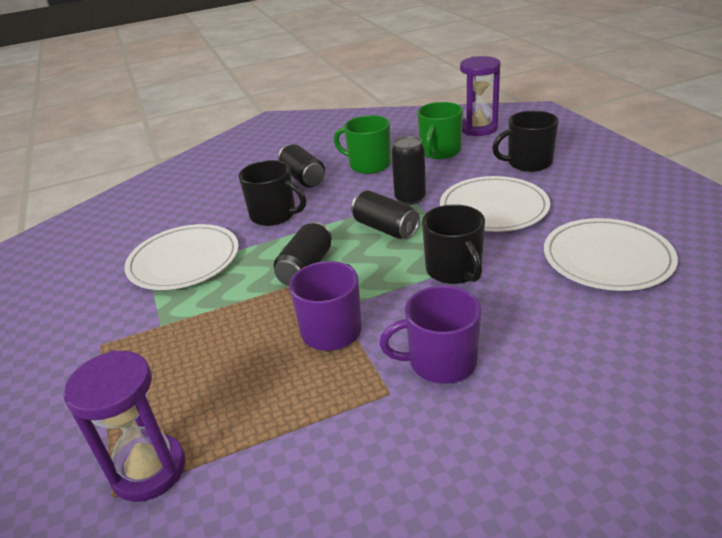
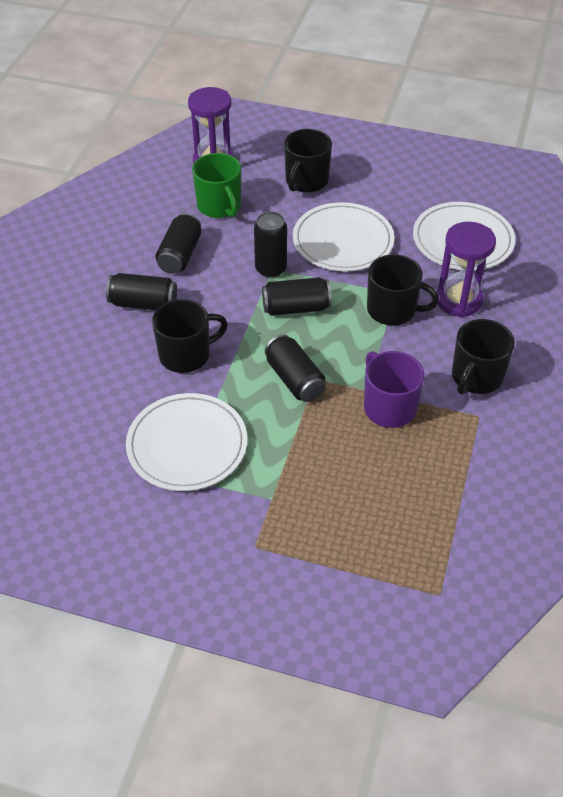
camera: 55 degrees left, 15 degrees up
purple hourglass [63,350,185,502] -> purple hourglass moved to [437,222,496,317]
green mug [334,115,391,174] -> black can [155,213,201,274]
purple mug [379,286,481,384] -> black mug [452,319,515,395]

